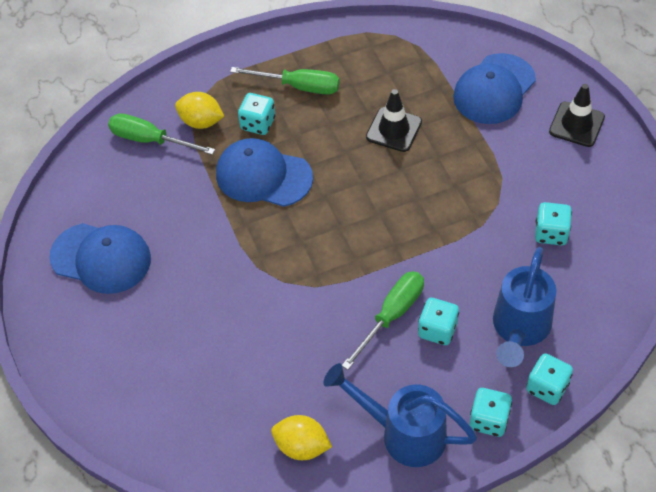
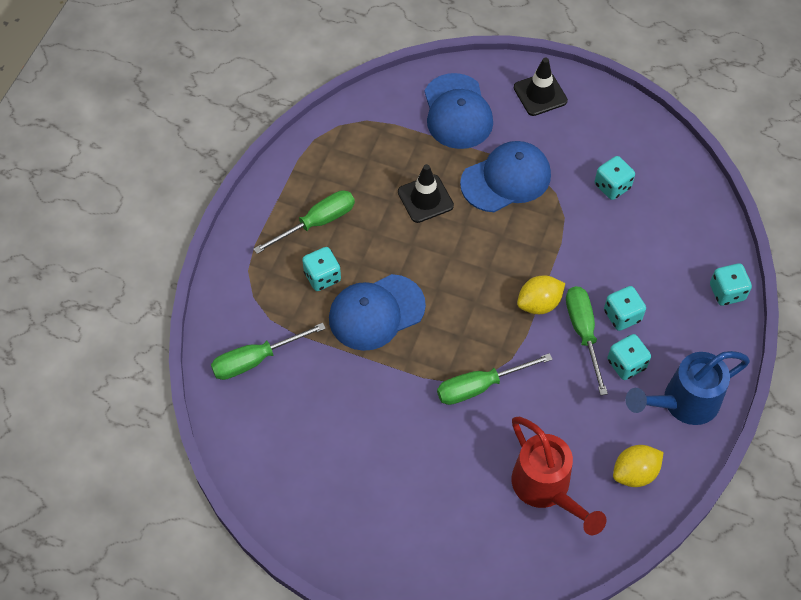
camera: 50 degrees left, 5 degrees up
blue cap [49,223,151,294] -> blue cap moved to [460,141,551,212]
yellow lemon [175,92,224,129] -> yellow lemon moved to [517,276,565,314]
turquoise dice [469,388,512,437] -> turquoise dice moved to [607,334,651,380]
blue watering can [493,247,556,367] -> none
none -> green screwdriver [437,353,553,405]
none -> red watering can [512,417,606,535]

